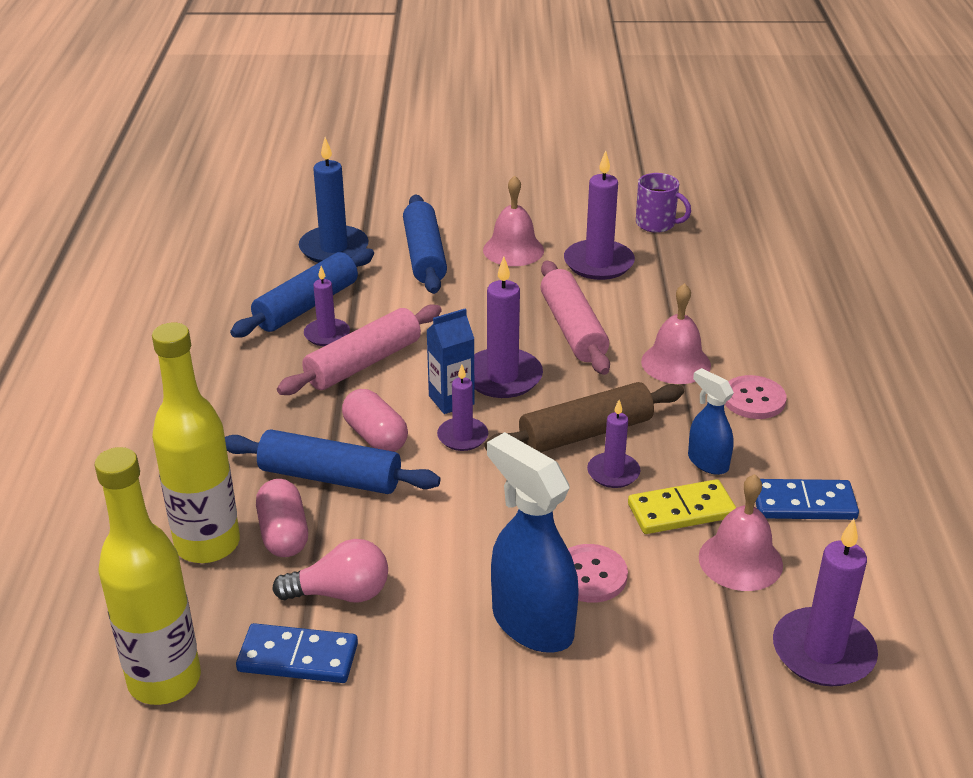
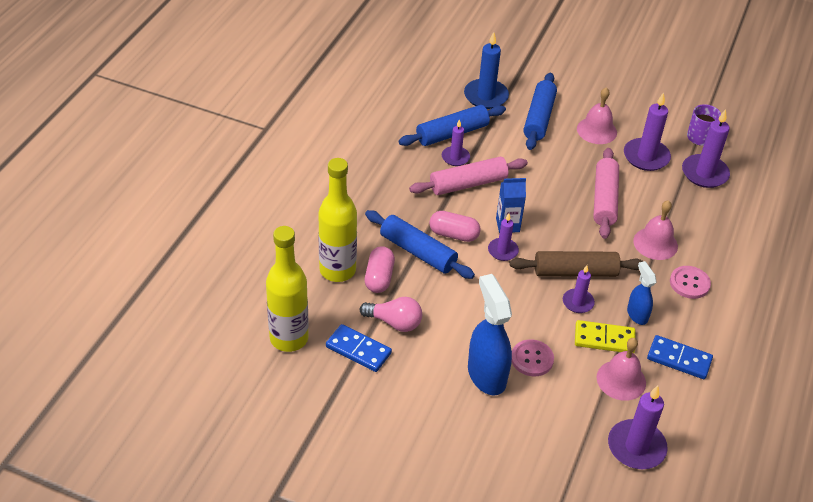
camera: 20 degrees right, 10 degrees up
pink capsule [342,389,408,452] -> pink capsule turned 60 degrees counterclockwise [429,211,481,242]
purple candle [474,257,543,398] -> purple candle moved to [682,109,730,188]

